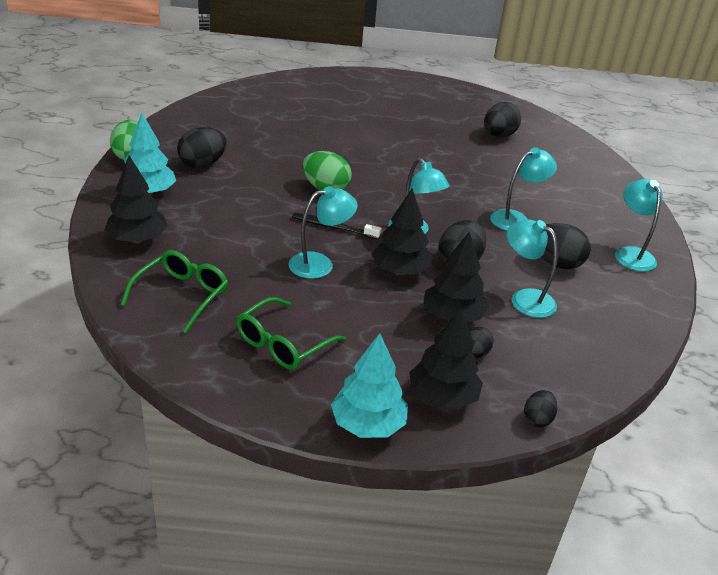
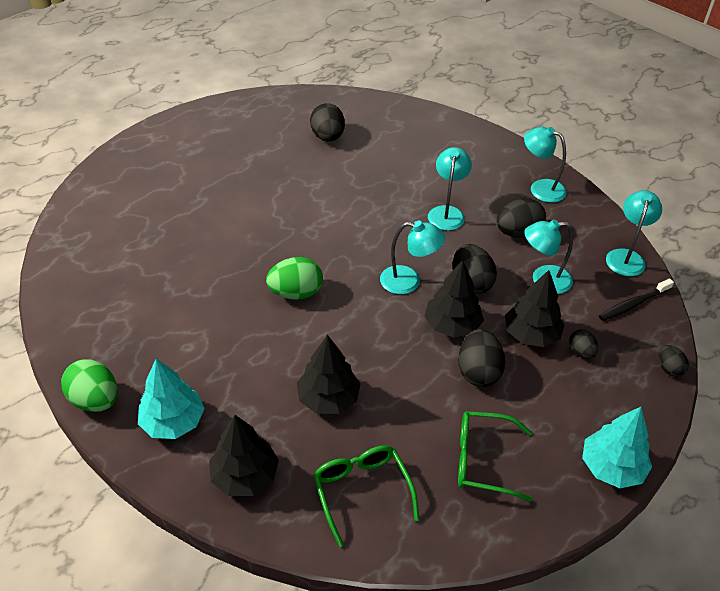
camera: 45 degrees left, 10 degrees up
black egg [177,127,227,168] -> black egg moved to [458,329,506,387]
green glasses [236,297,346,370] -> green glasses turned 105 degrees clockwise [458,411,533,502]
turquoise lamp [289,186,358,279] -> turquoise lamp moved to [606,190,662,276]
black toothbrush [292,213,381,239] -> black toothbrush moved to [599,278,674,321]
black tree [409,308,483,409] -> black tree moved to [297,335,361,414]

